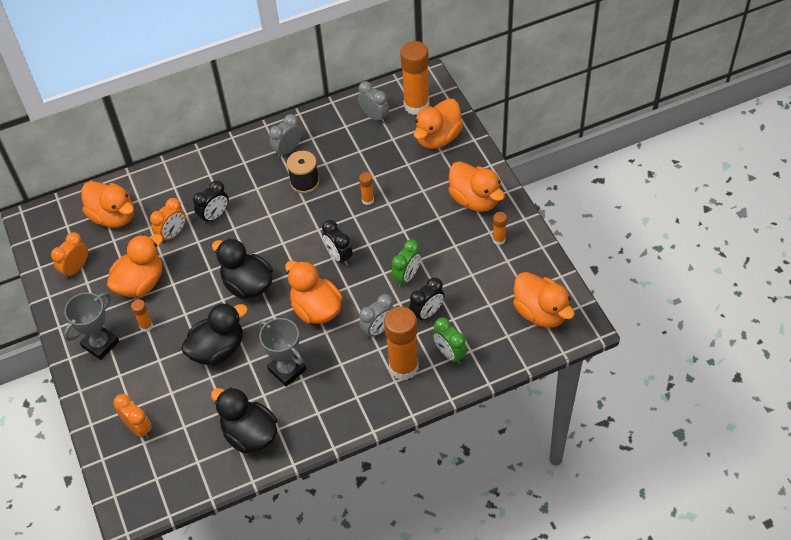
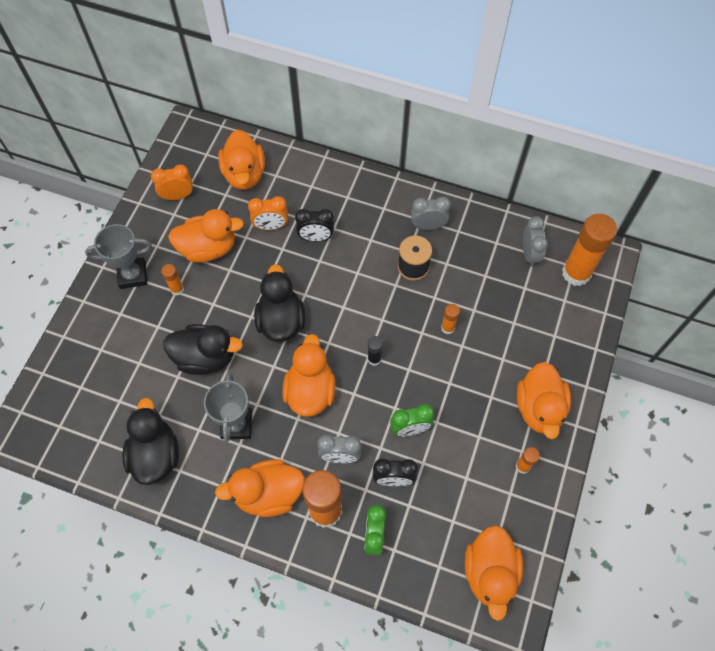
camera: 40 degrees right, 10 degrees up
orange clock [113,394,152,438] -> none
black clock [322,220,353,266] -> black glue stick [368,336,383,366]
orange duck [414,99,463,149] -> orange duck moved to [215,459,305,517]

